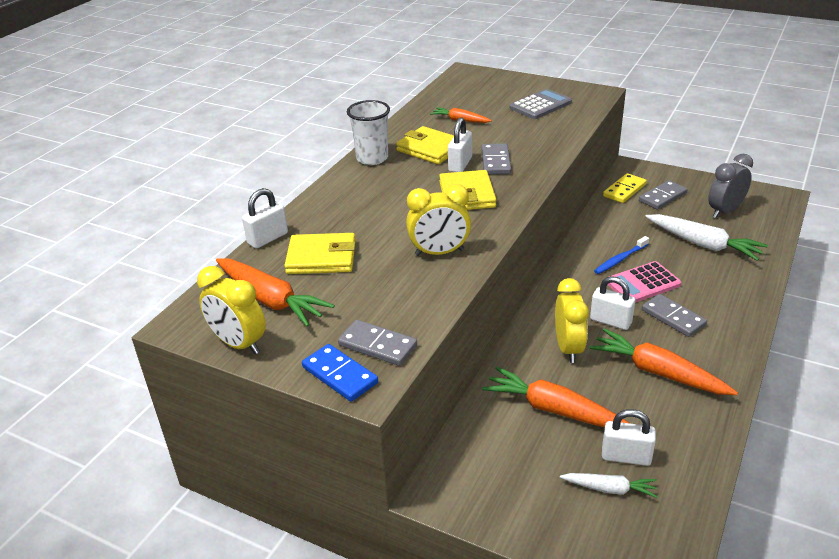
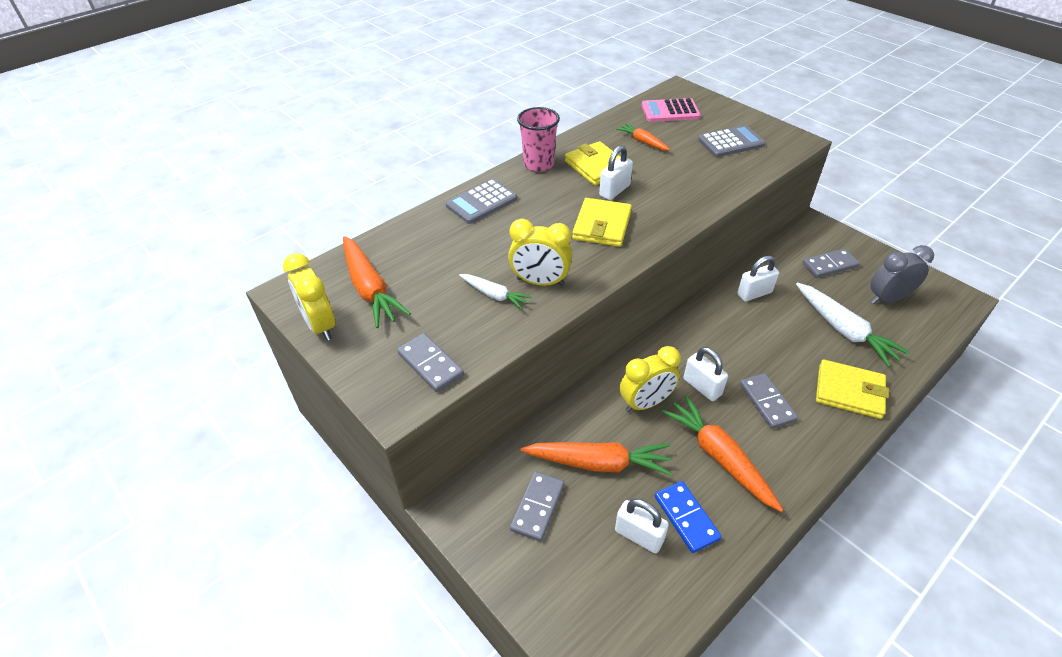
camera: 20 degrees right, 10 degrees up
white padlock [242,188,288,249] -> white padlock moved to [737,256,779,302]
yellow wallet [284,233,355,274] -> yellow wallet moved to [816,359,889,419]
blue domino [302,344,378,402] -> blue domino moved to [655,481,722,553]
white cup [347,100,390,165] -> pink cup [517,107,560,172]
grey domino [481,143,511,175] -> grey domino moved to [510,471,564,542]
orange carrot [482,367,629,427] -> orange carrot turned 135 degrees clockwise [521,442,673,476]
yellow clock [555,278,589,363] -> yellow clock turned 45 degrees clockwise [620,346,681,412]
white carrot [560,473,658,498] -> white carrot moved to [459,274,532,310]
blue toothbrush [594,236,649,274] -> none
yellow domino [603,173,647,203] -> none
pink calculator [607,261,681,303] -> pink calculator moved to [642,98,701,122]
none -> grey calculator [446,179,517,224]

